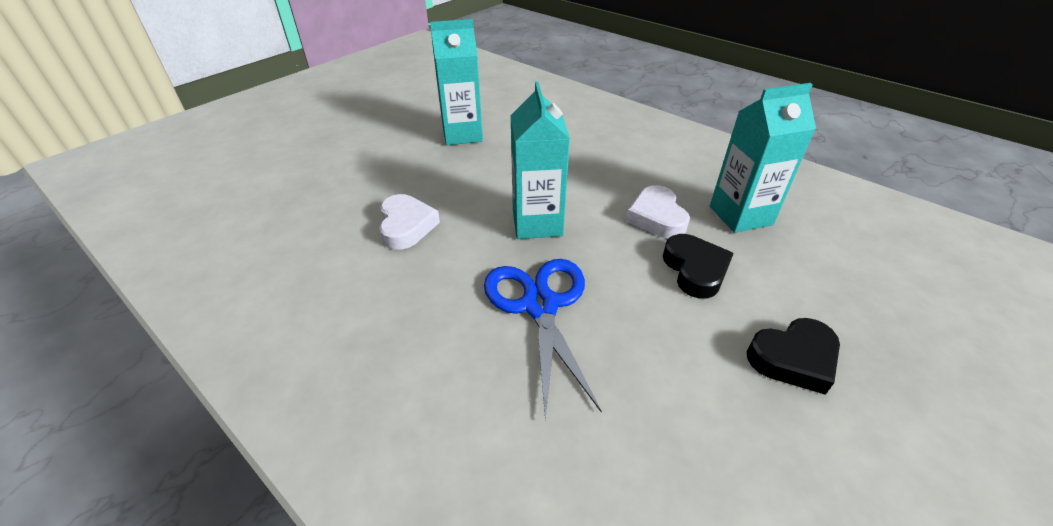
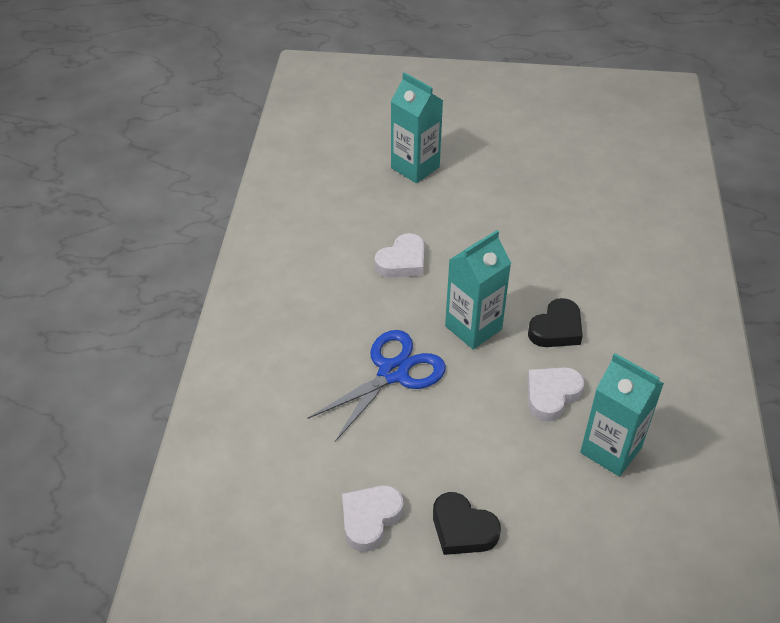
camera: 55 degrees right, 5 degrees up
turquoise carton [430,19,483,145] -> turquoise carton moved to [391,72,443,183]
black heart [663,234,734,299] -> black heart moved to [528,298,583,347]
none -> white heart [342,485,403,552]

